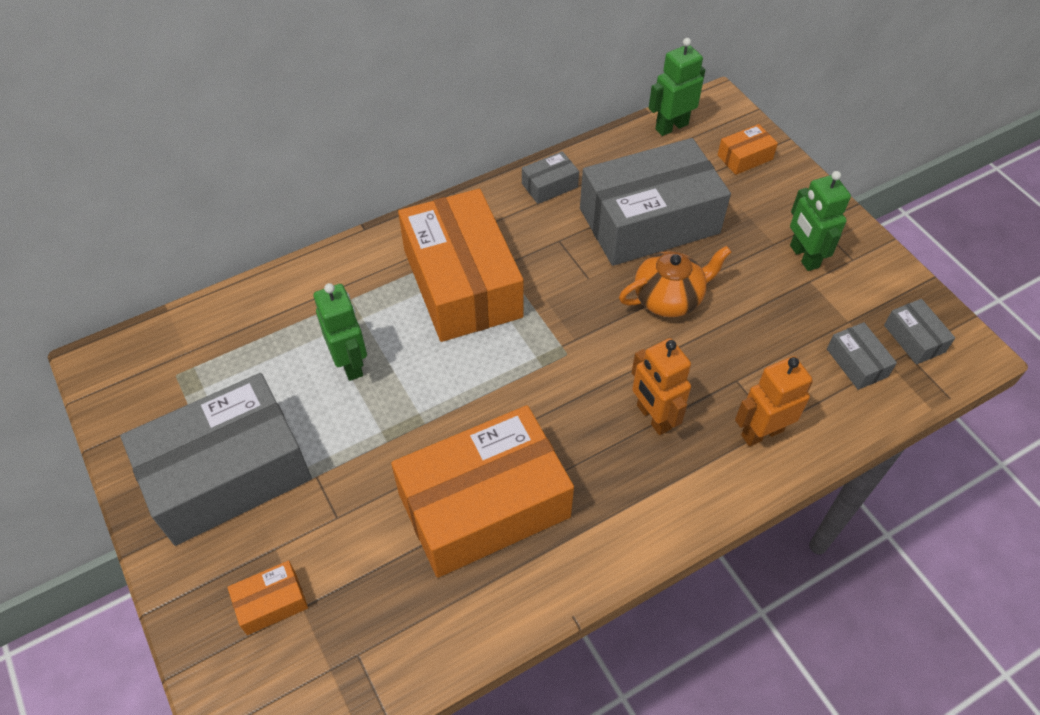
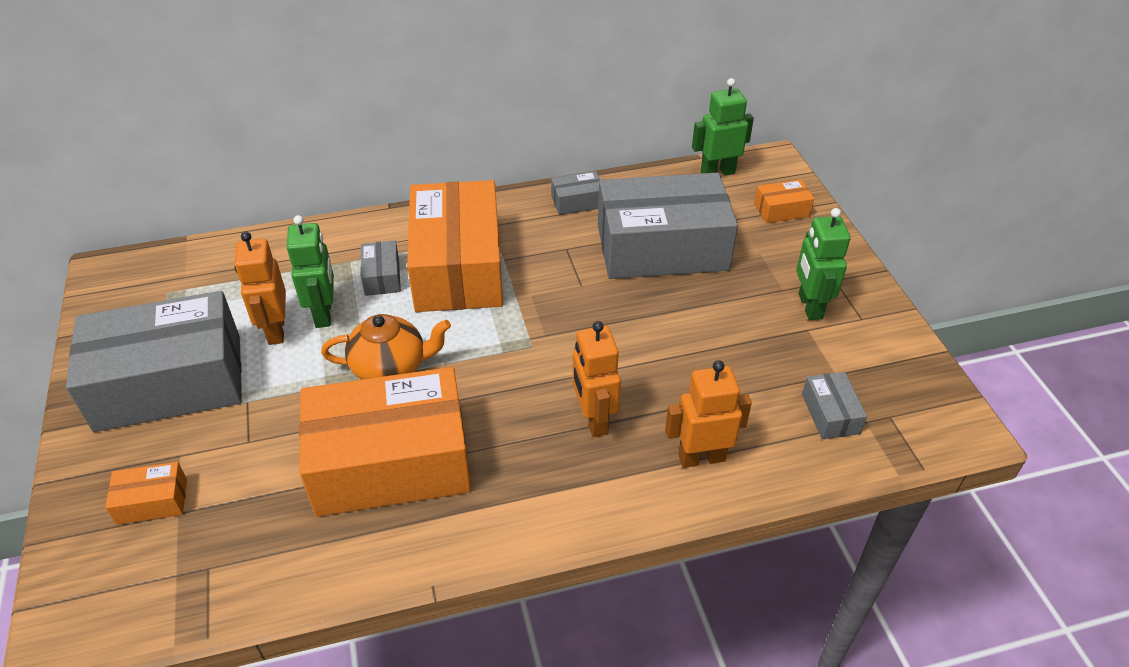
camera: 15 degrees right, 10 degrees down
orange teapot [619,246,732,317] -> orange teapot moved to [321,314,451,380]
grey box [884,299,955,365] -> grey box moved to [361,240,401,296]
none -> orange robot [234,232,286,345]

